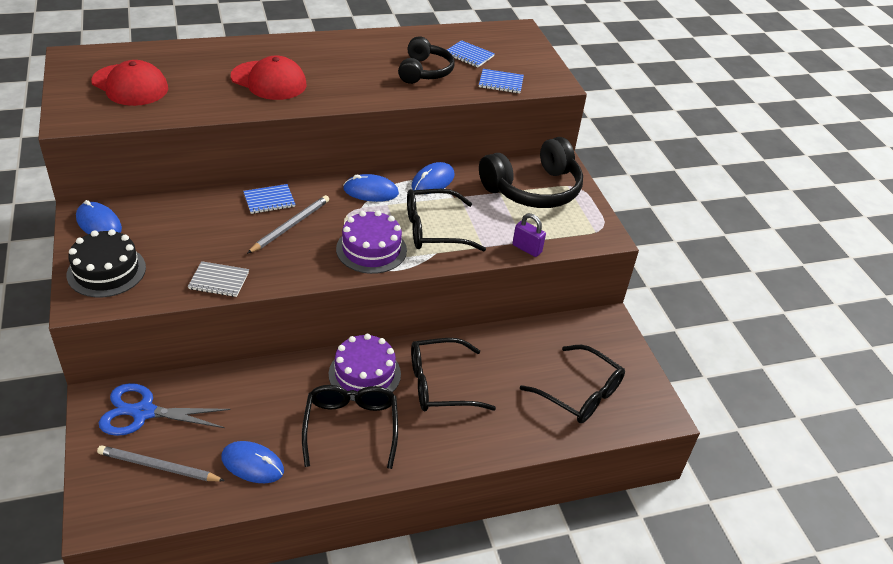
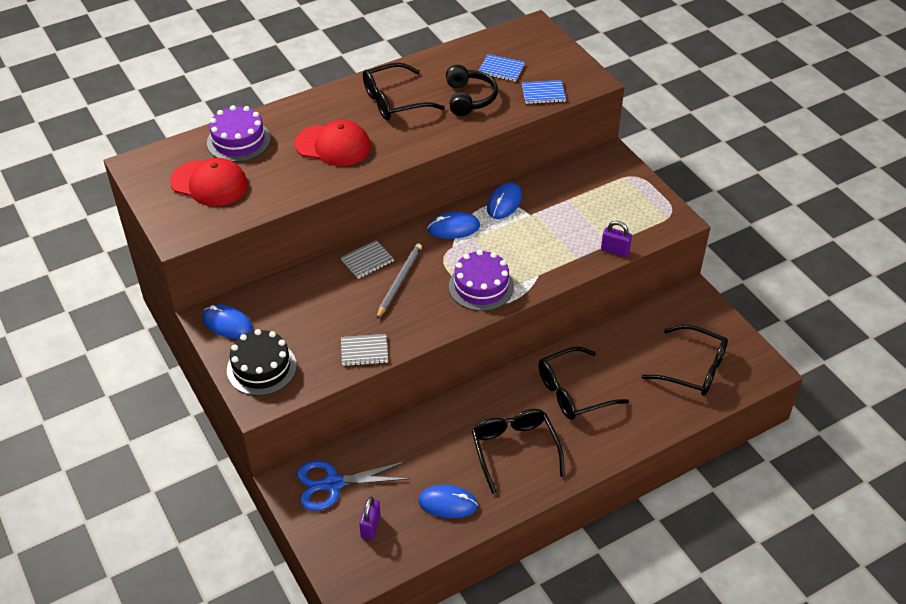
camera: 10 degrees left, 5 degrees up
grey pencil [97,445,225,481] -> purple padlock [359,497,381,540]
blue notebook [243,184,295,214] -> grey notebook [341,240,394,279]
purple cake [329,334,401,401] -> purple cake moved to [207,105,271,162]
black glasses [407,189,486,252] -> black glasses moved to [363,63,445,120]
black headphones [479,137,583,208] -> none

